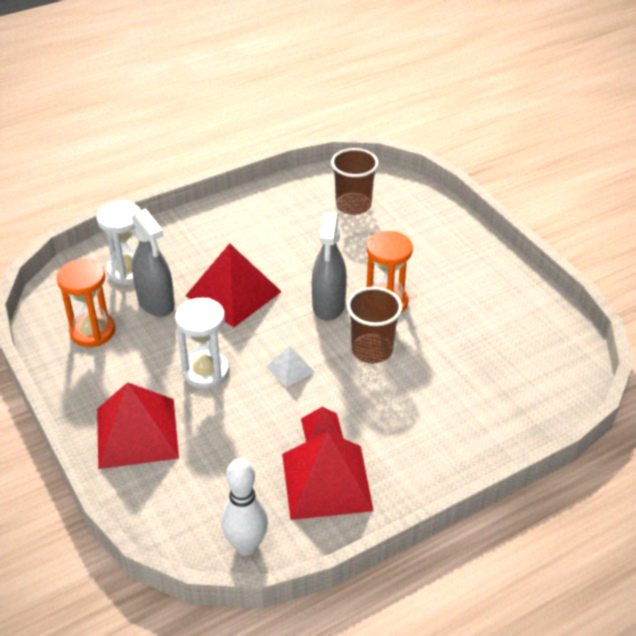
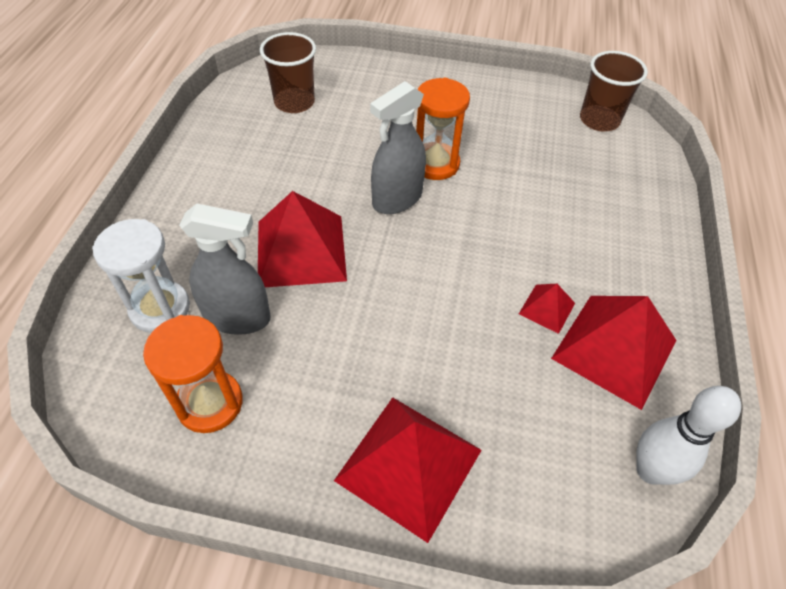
camera: 50 degrees left, 10 degrees up
white hourglass [175,298,230,389] -> none
white pyramid [266,346,314,388] -> none
grey spray bottle [312,212,347,321] -> grey spray bottle turned 90 degrees clockwise [370,81,426,214]
brown cup [347,287,402,363] -> brown cup moved to [580,51,648,131]

